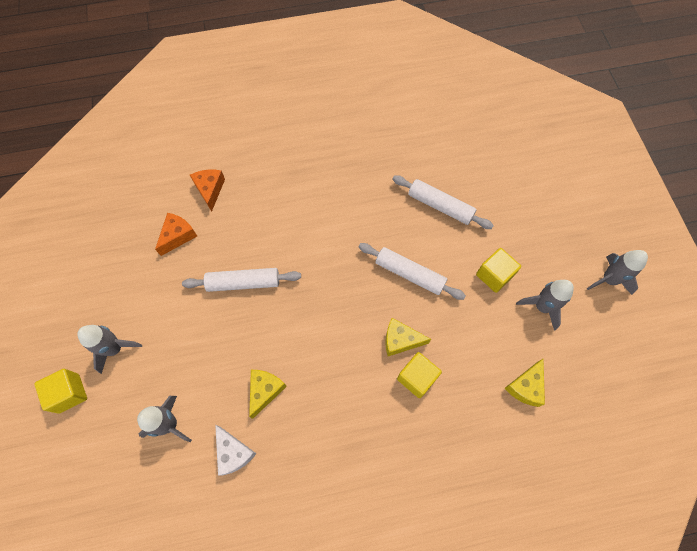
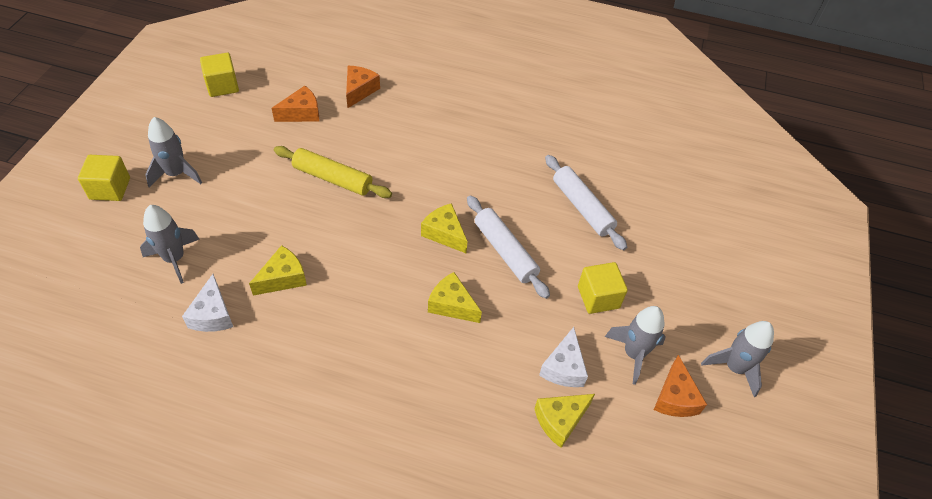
camera: 25 degrees right, 15 degrees down
white rolling pin [182,268,301,292] -> yellow rolling pin [274,146,392,198]
yellow cube [397,352,442,398] -> yellow cube moved to [200,53,239,97]
none -> yellow cheese [421,203,468,253]
none -> white cheese [539,327,588,387]
none -> orange cheese [654,355,707,417]

